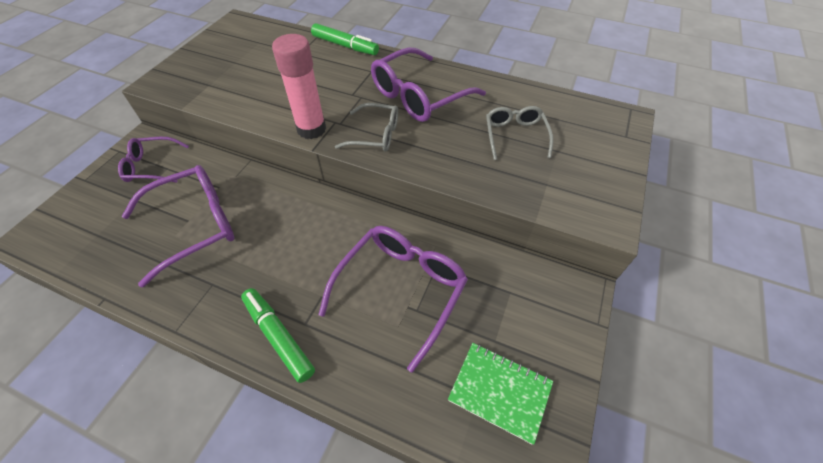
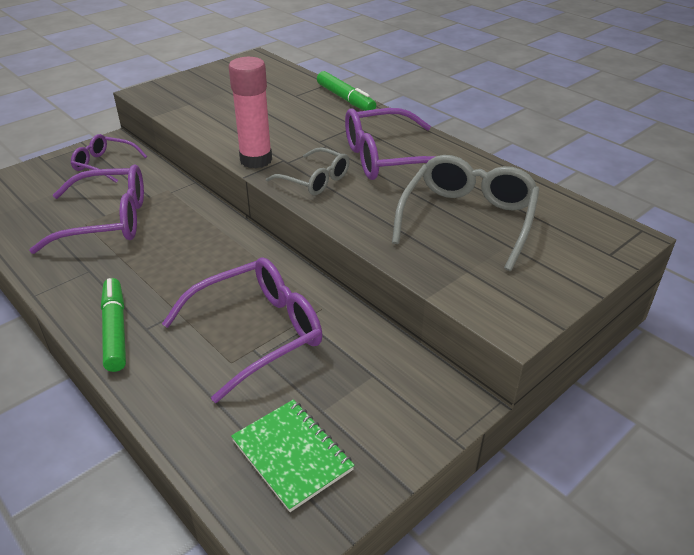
camera: 25 degrees right, 15 degrees down
grey glasses [486,106,553,160] -> grey glasses [392,155,540,271], size x1.68

